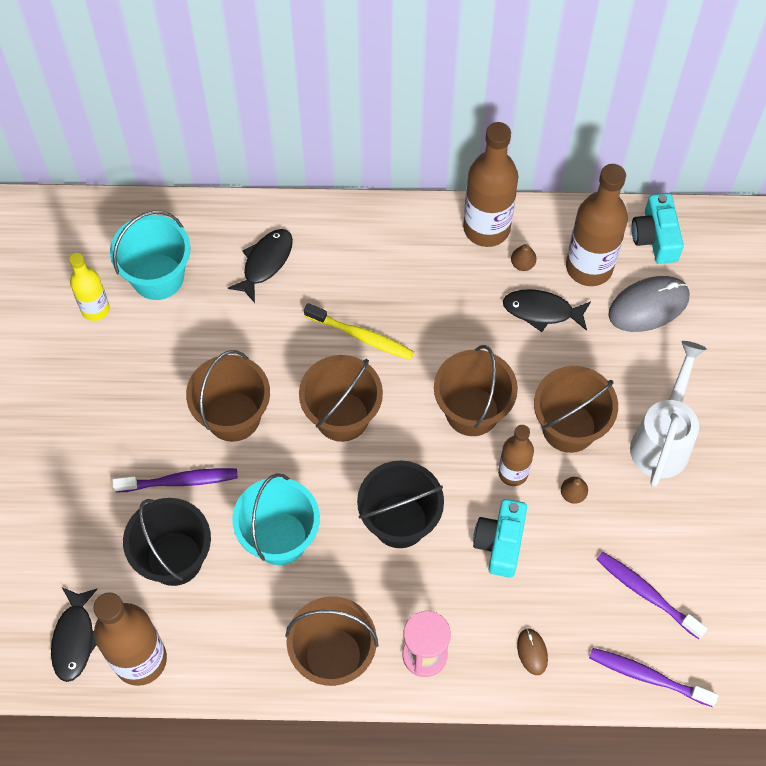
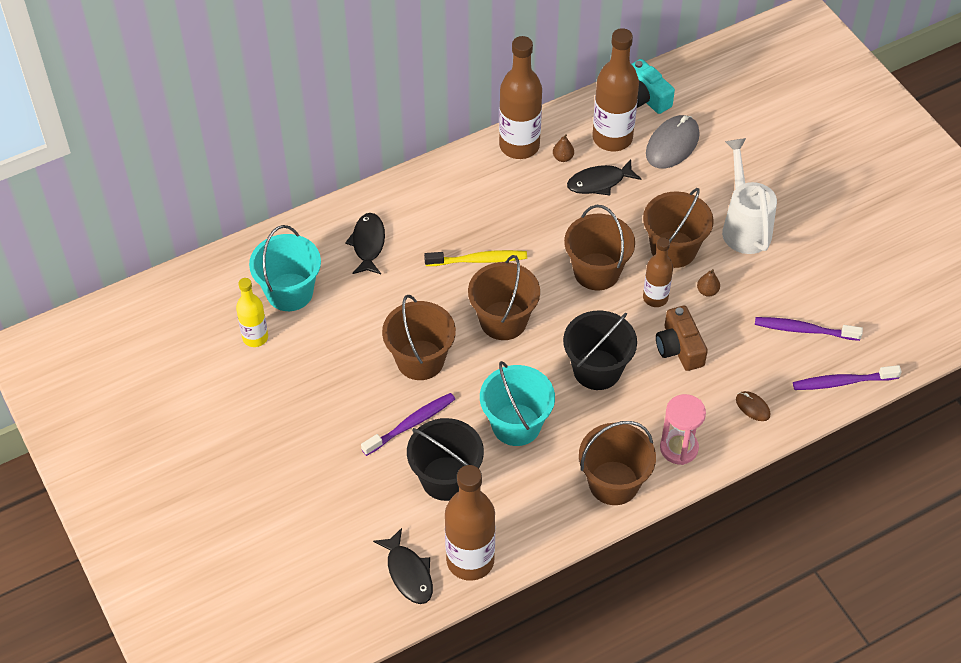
camera: 30 degrees left, 10 degrees down
turquoise camera [473,499,527,578] -> brown camera [656,306,708,371]

